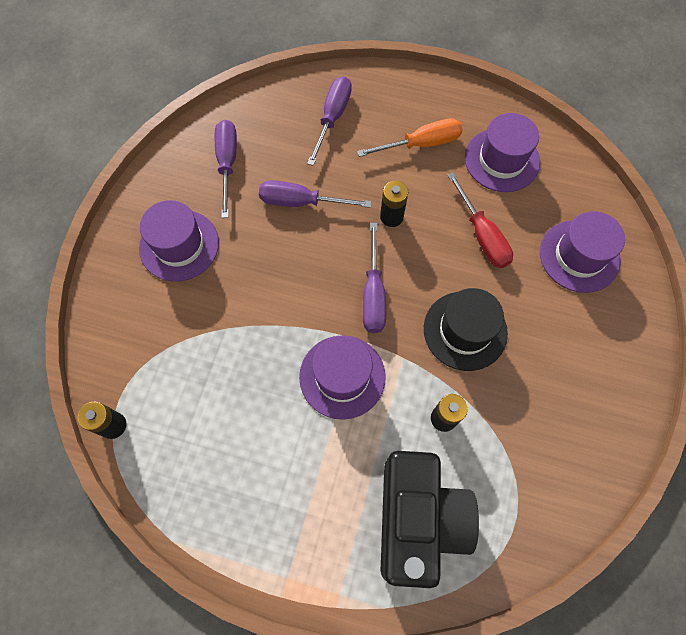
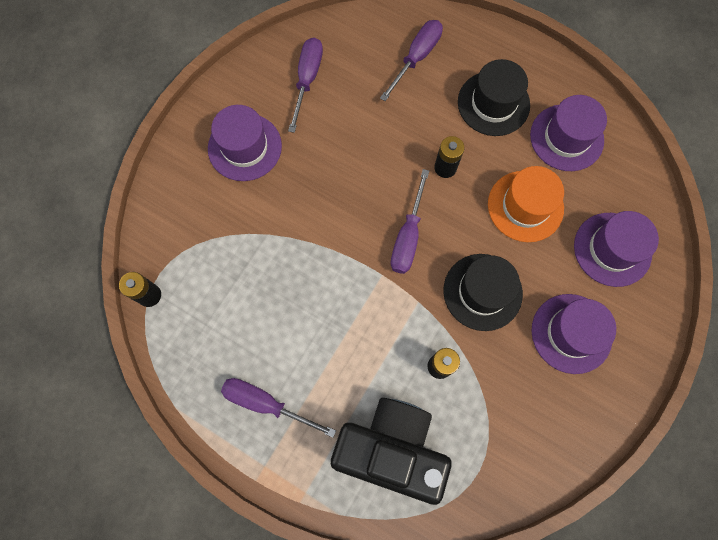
camera: 15 degrees right, 5 degrees up
purple screwdriver [259,180,372,208] -> purple screwdriver moved to [221,378,336,438]
purple hat [299,335,386,420] -> purple hat moved to [532,294,616,374]
orange screwdriver [357,118,462,157] -> black hat [458,59,530,136]
black camera [381,451,479,588] -> black camera turned 90 degrees counterclockwise [331,398,452,505]
red screwdriver [447,172,513,268] -> orange hat [488,166,564,242]

